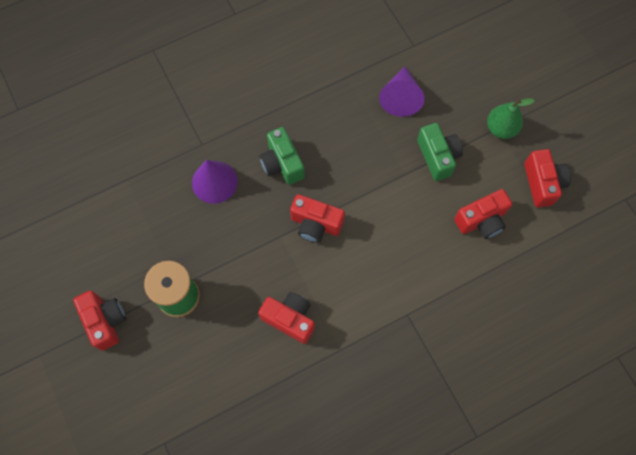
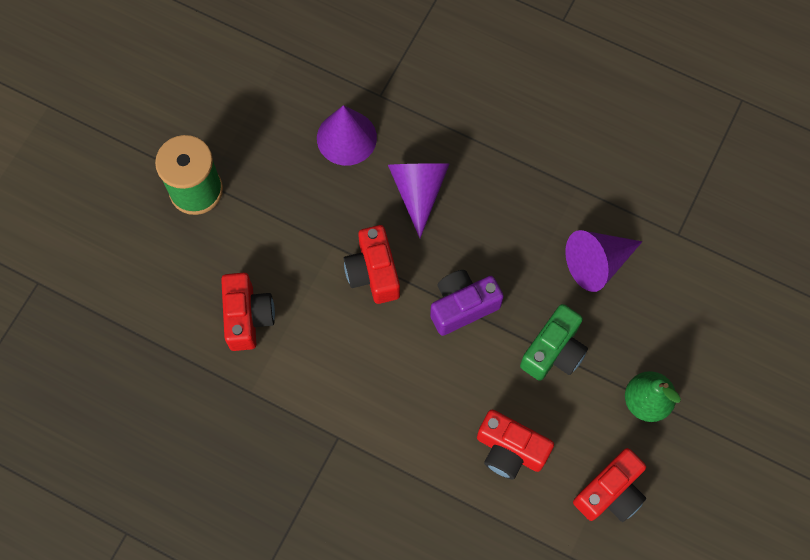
camera: 55 degrees right, 0 degrees up
red camera [73,290,126,351] -> none
green camera [259,127,305,185] -> purple cone [388,163,450,238]
none -> purple camera [430,270,504,336]

